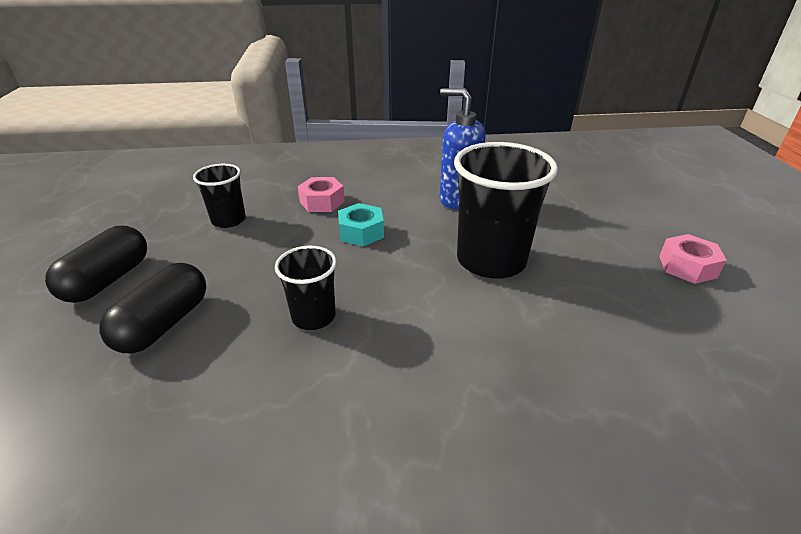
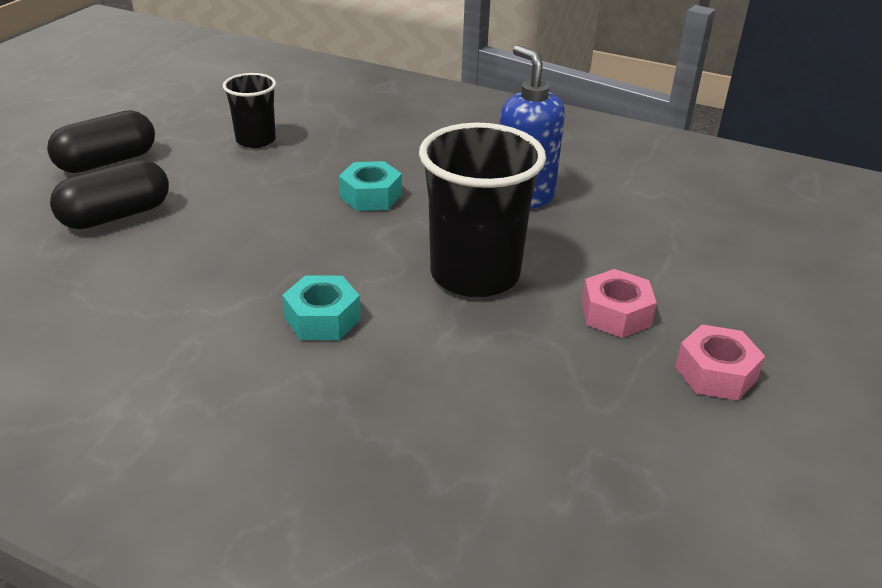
camera: 30 degrees right, 0 degrees up
black cup [275,246,337,330] -> none
pink nut [298,177,345,212] -> pink nut moved to [582,269,657,338]
none -> turquoise nut [282,275,361,340]

